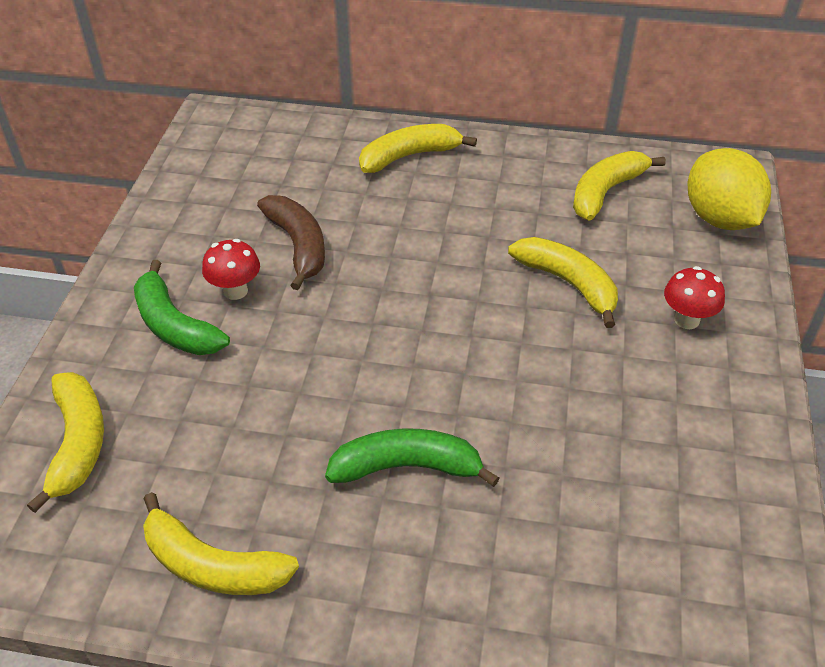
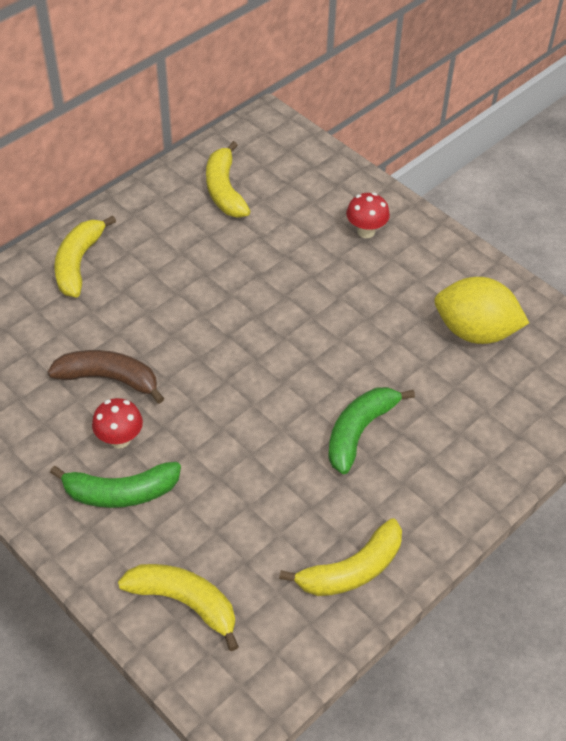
camera: 55 degrees left, 5 degrees up
yellow banana [508,237,618,328] -> none
yellow lemon [687,148,771,230] -> yellow lemon moved to [435,277,529,344]

